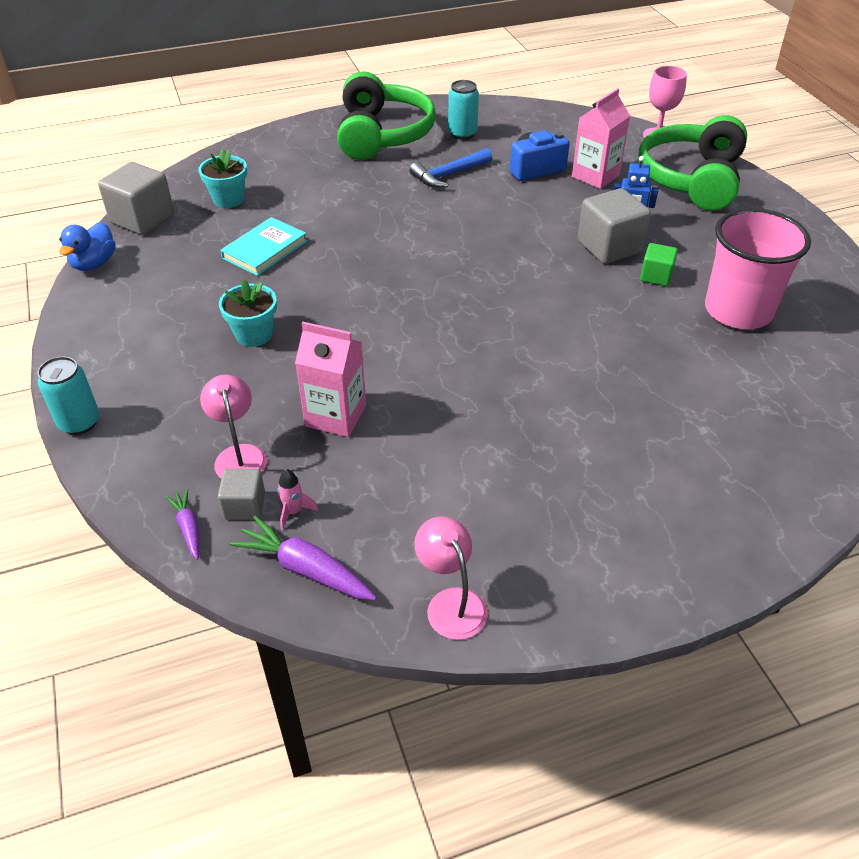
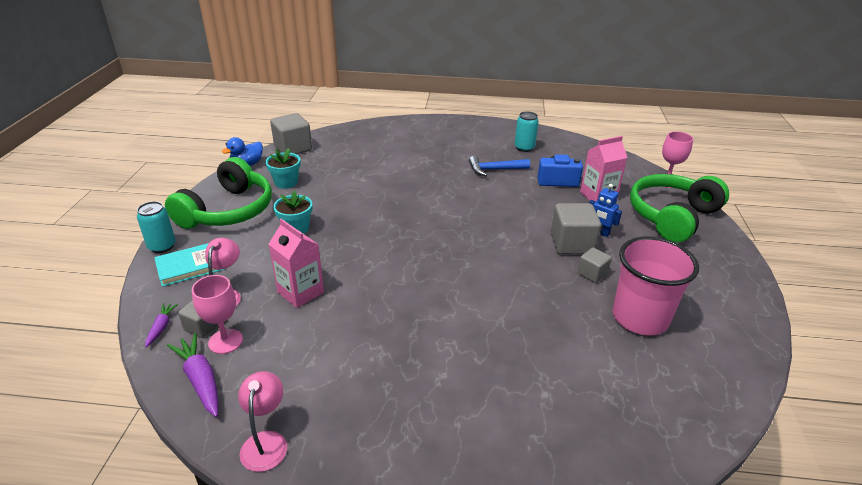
camera: 25 degrees right, 10 degrees down
turquoise flower pot [198,149,247,208] -> turquoise flower pot moved to [266,148,301,189]
turquoise book [220,217,307,276] -> turquoise book moved to [154,243,225,287]
pink rocket [278,469,318,530] -> pink goblet [192,275,243,354]
green headphones [337,71,436,160] -> green headphones moved to [165,157,272,229]
green cube [640,243,678,286] -> grey cube [577,248,612,283]

